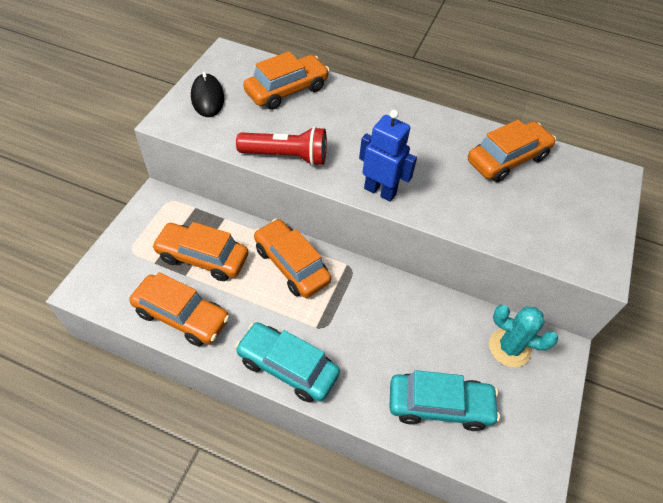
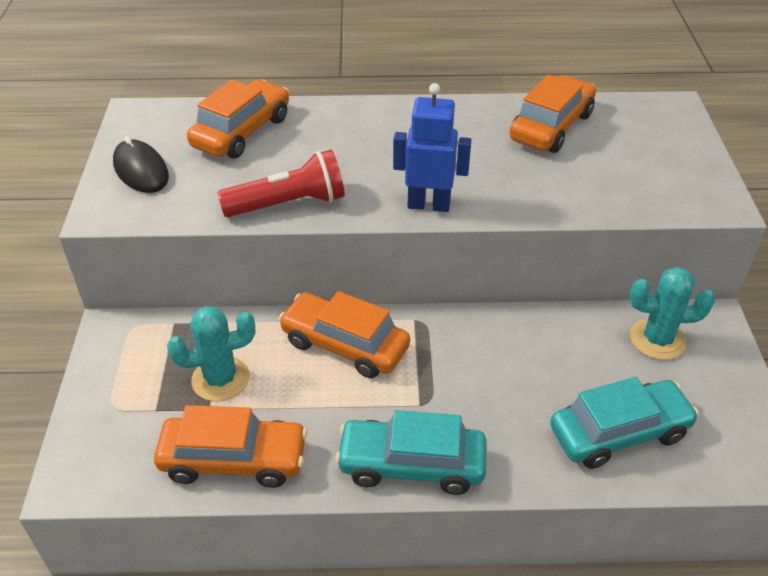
camera: 20 degrees left, 10 degrees down
orange car [152,222,249,281] -> turquoise cactus [167,306,255,402]

